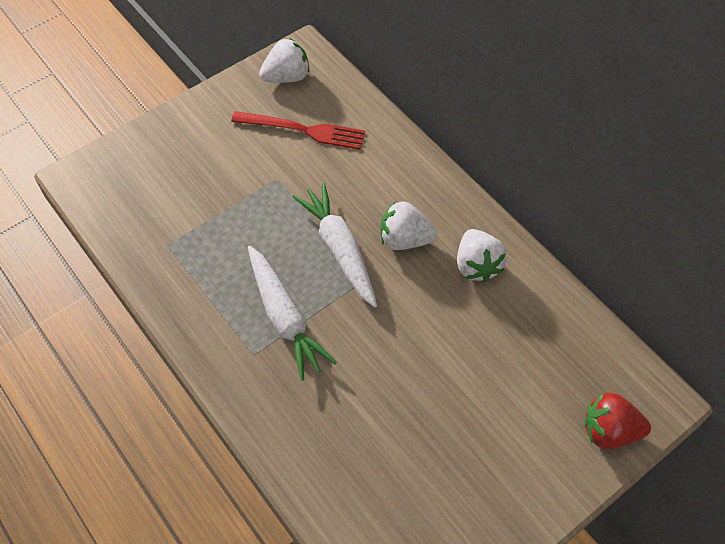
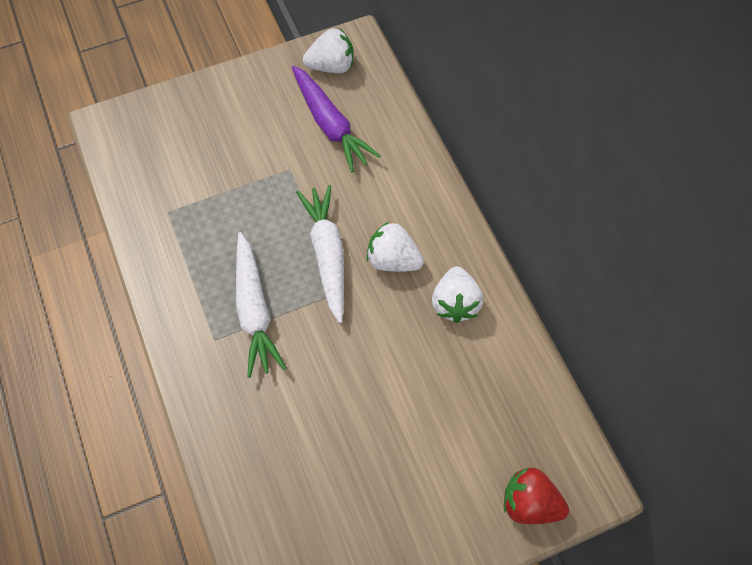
camera: 15 degrees right, 5 degrees up
red fork [231,111,365,150] -> purple carrot [292,66,381,172]

